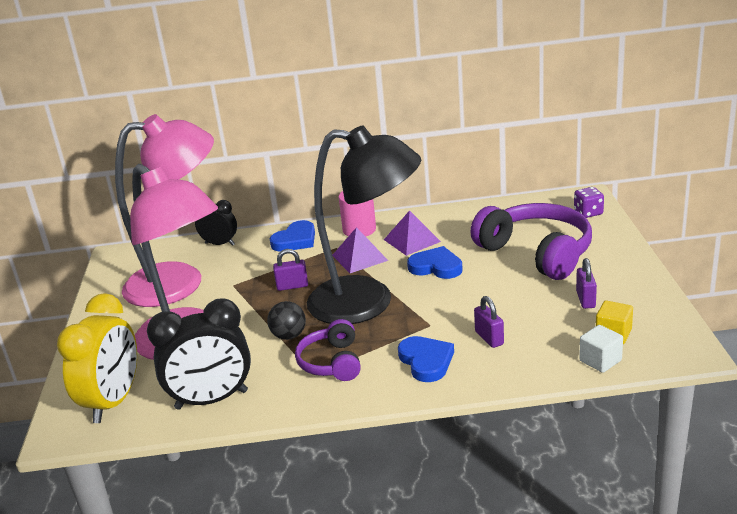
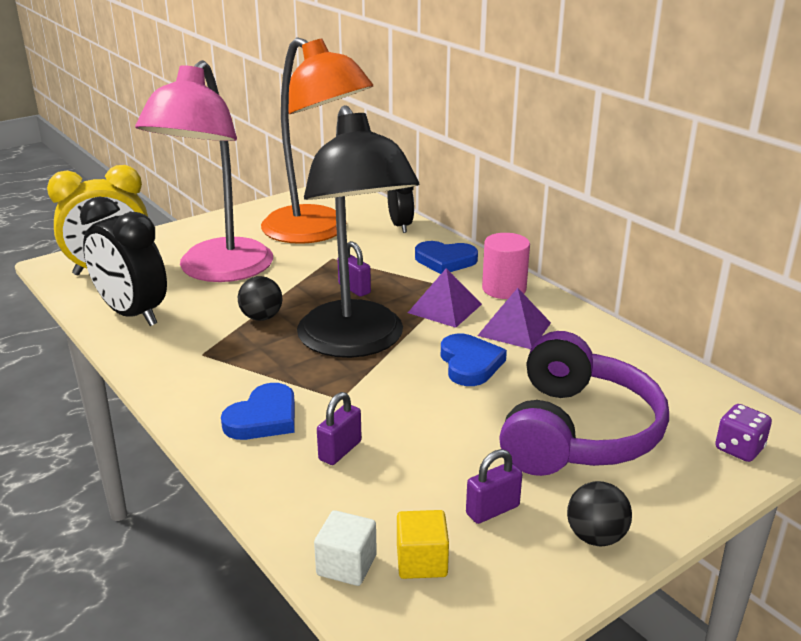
camera: 55 degrees right, 0 degrees up
pink lamp [115,114,214,307] -> orange lamp [261,37,373,244]
purple headphones [295,319,361,381] -> none
none -> black ball [567,481,632,546]

